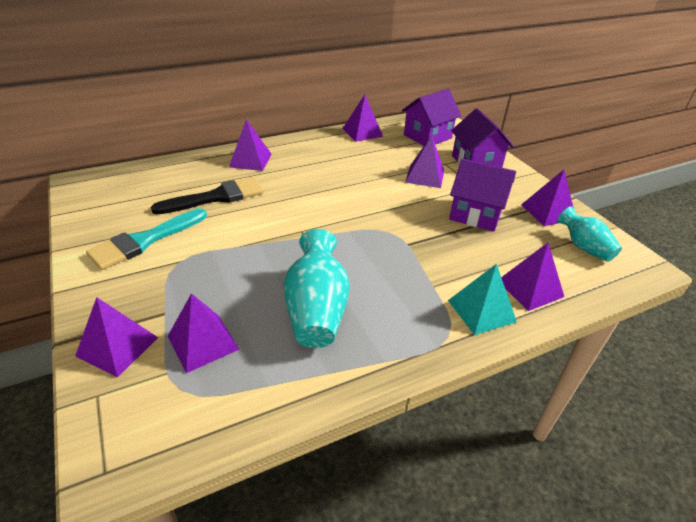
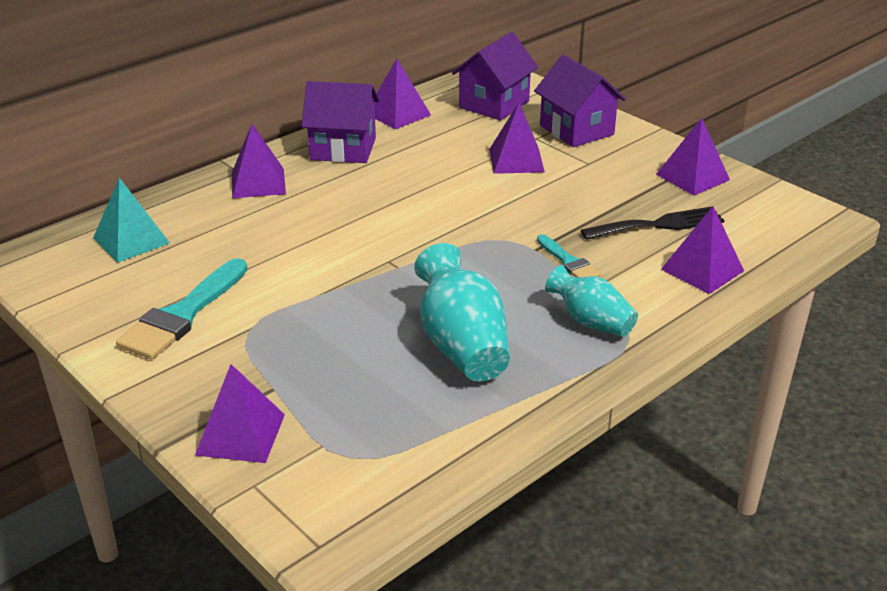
camera: 15 degrees left, 5 degrees down
black brush [151,177,264,214] -> none
purple pyramid [168,293,239,373] -> none
turquoise pyramid [448,264,517,335] -> turquoise pyramid moved to [93,178,170,263]
purple house [449,159,516,232] -> purple house moved to [301,81,379,163]
turquoise vase [557,206,622,262] -> turquoise vase moved to [545,265,638,337]
none -> turquoise brush [537,234,601,277]
none -> black fork [581,206,725,240]

